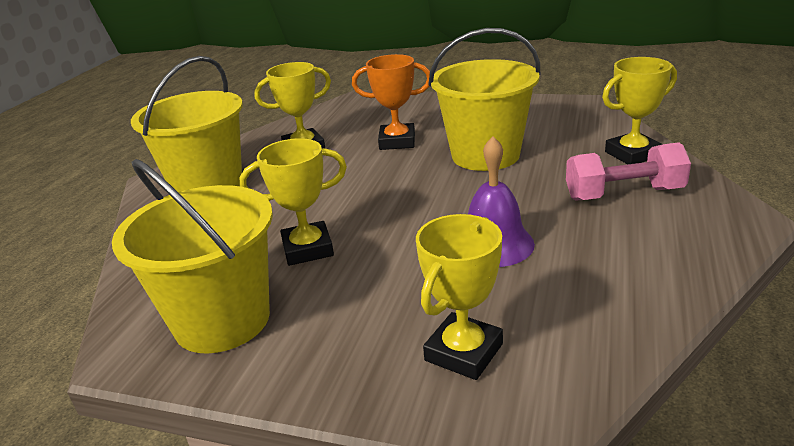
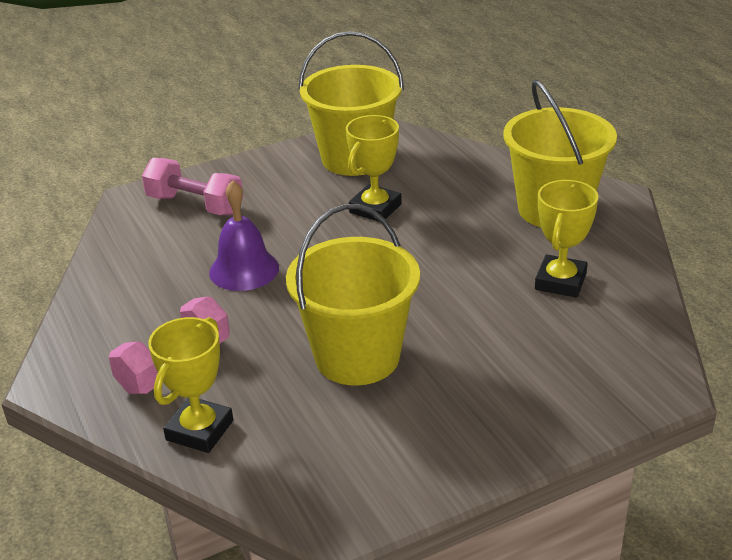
camera: 135 degrees right, 5 degrees up
orange trophy [352,54,430,150] -> none
yellow trophy [416,214,503,380] -> pink dumbbell [142,158,243,215]

